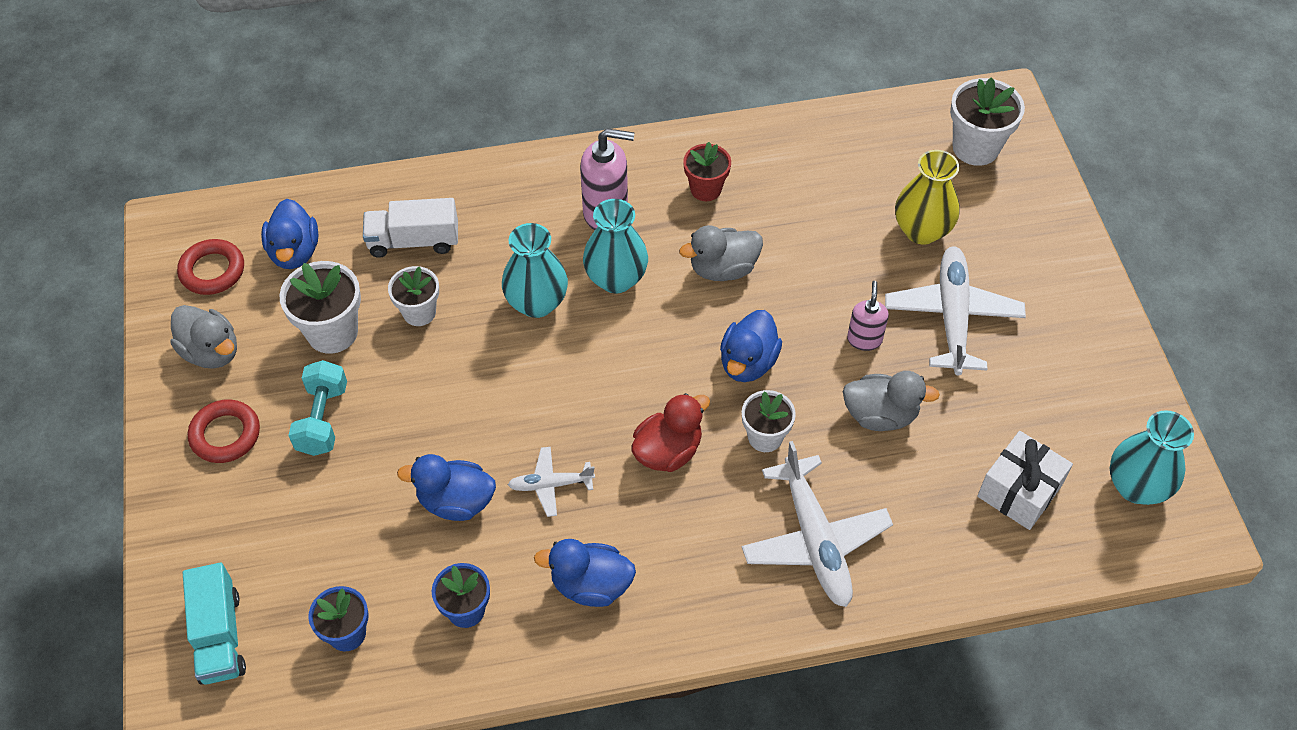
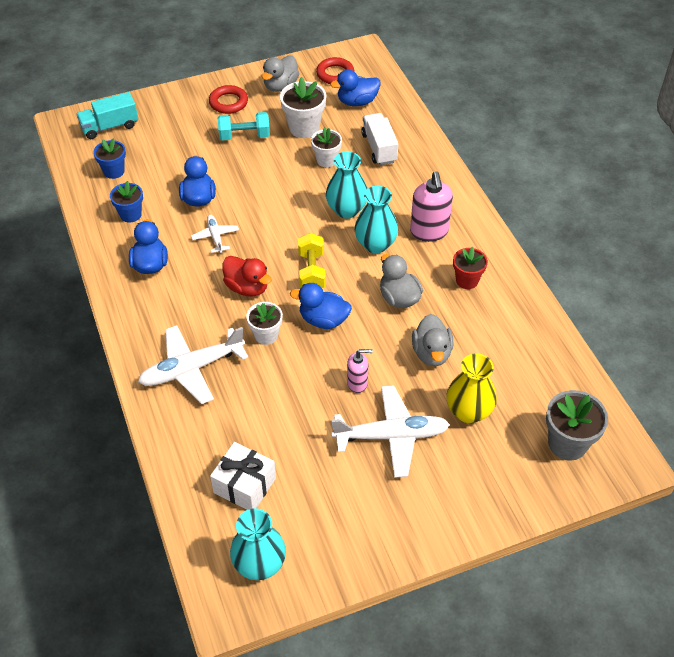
camera: 80 degrees right, 5 degrees down
grey duck [843,371,940,431] -> grey duck moved to [412,314,454,366]
white flower pot [950,77,1025,166] -> grey flower pot [546,390,608,461]
none -> yellow dumbbell [298,233,326,288]

